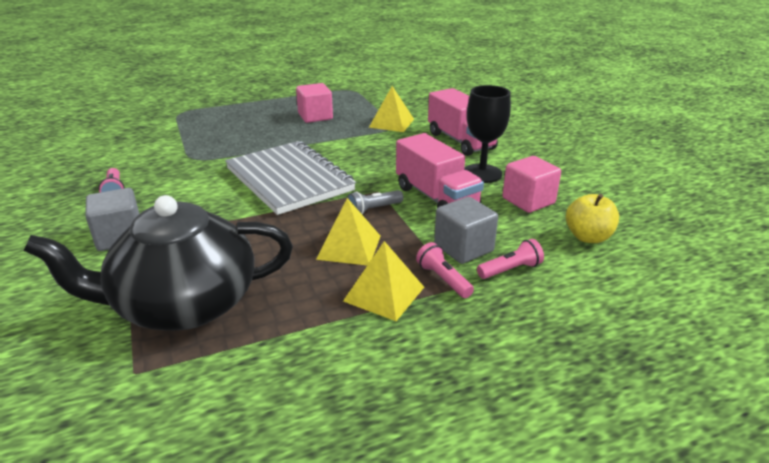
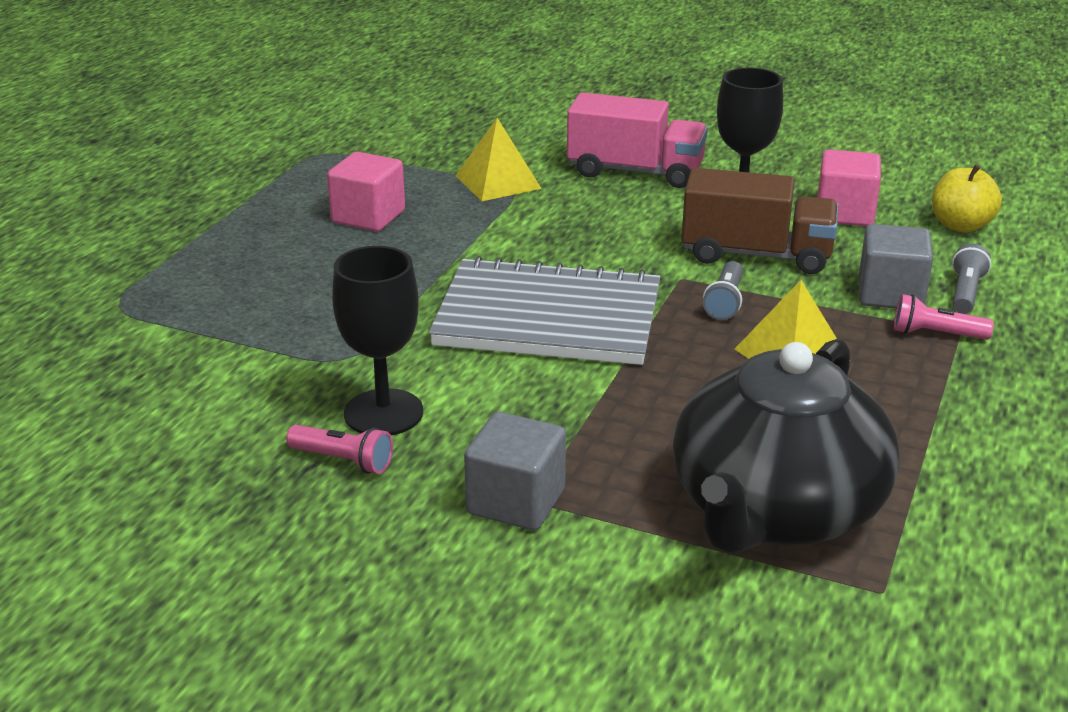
camera: 45 degrees left, 0 degrees up
yellow pyramid [343,241,424,321] -> none
pink truck [396,133,484,208] -> brown truck [682,168,839,274]
pink flashlight [477,239,544,279] -> grey flashlight [952,244,991,314]
none -> black goblet [332,246,423,435]

